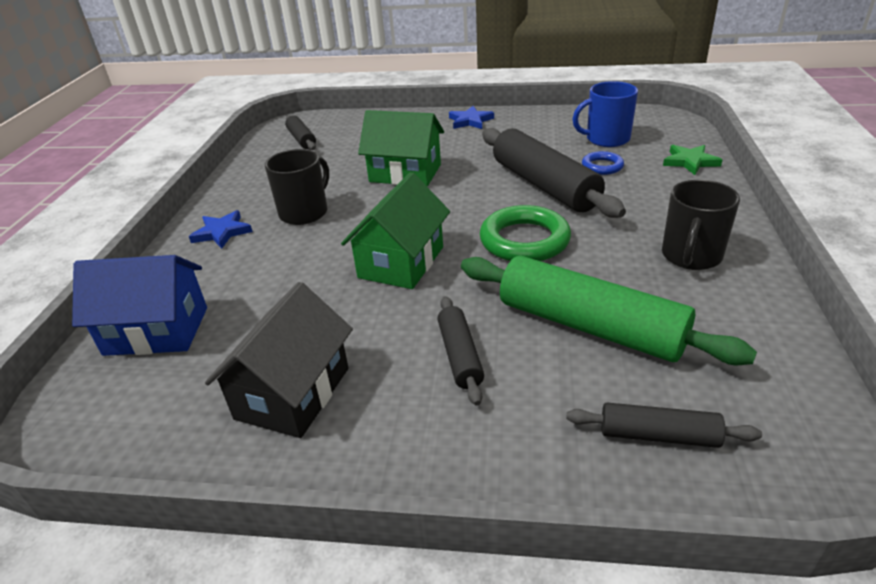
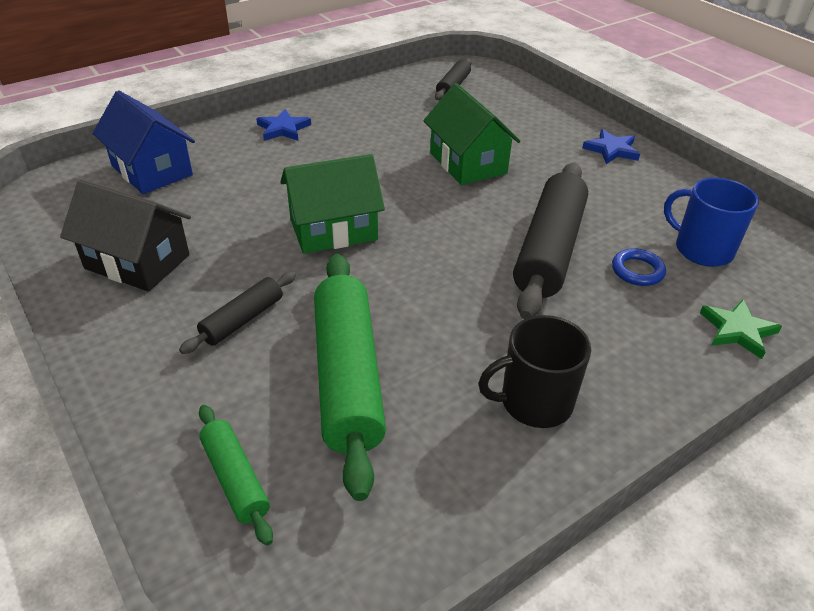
camera: 45 degrees right, 5 degrees up
black house [205,282,353,438] -> black house turned 45 degrees clockwise [60,179,191,292]
black mug [265,149,329,225] -> none
green ring [480,205,571,261] -> none
black rolling pin [566,403,762,448] -> green rolling pin [199,405,273,546]

